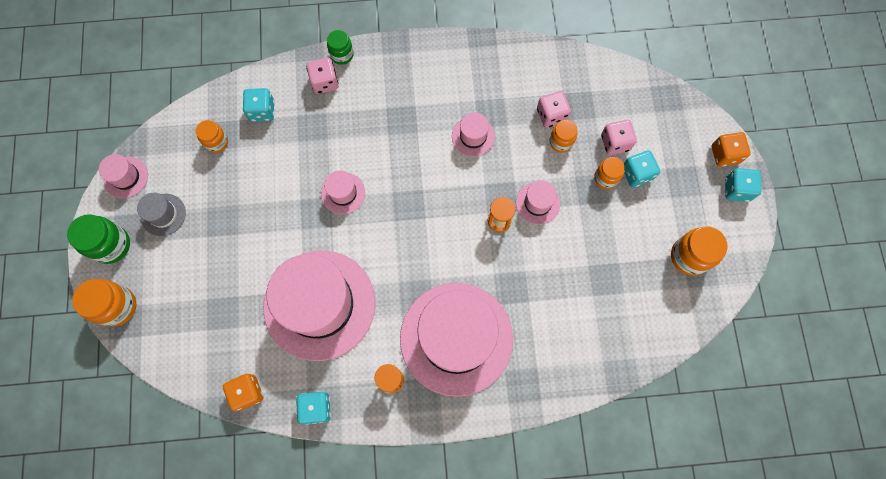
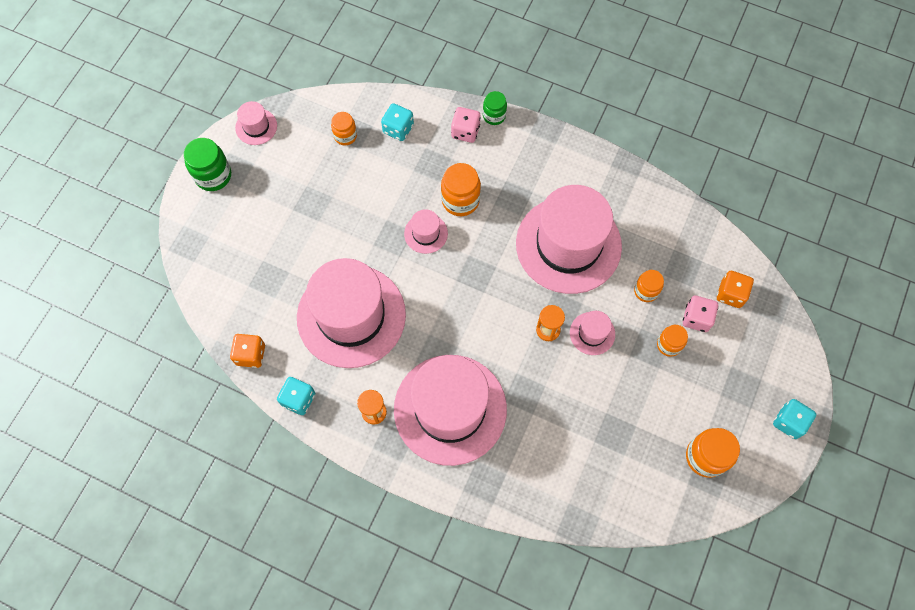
camera: 30 degrees right, 5 degrees down
orange jar [72,279,136,326] -> orange jar moved to [441,163,481,216]
grey hat [137,193,186,236] -> none
pink hat [452,112,495,157] -> pink hat [516,185,622,294], size x2.41
pink dice [537,91,571,128] -> none
turquoise dice [624,150,660,188] -> none
orange dice [712,132,751,167] -> orange dice moved to [717,271,754,308]

